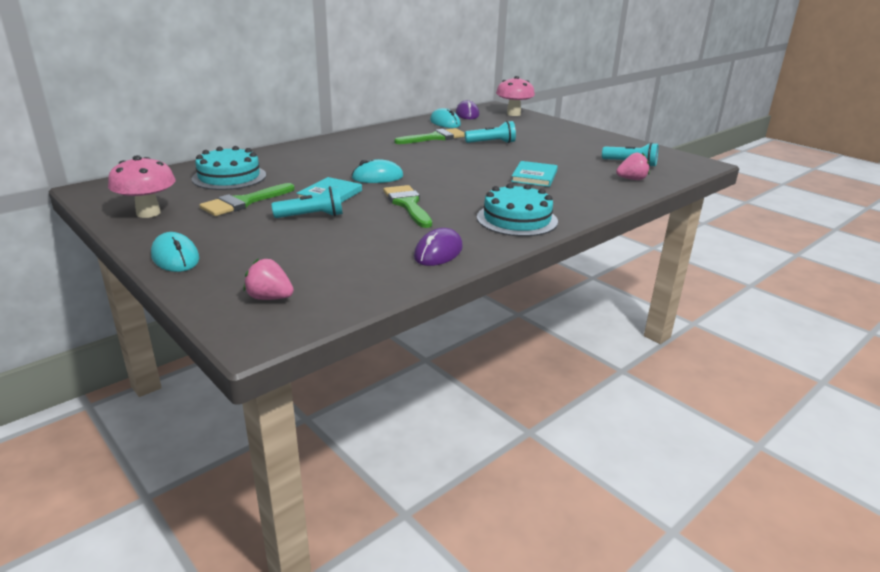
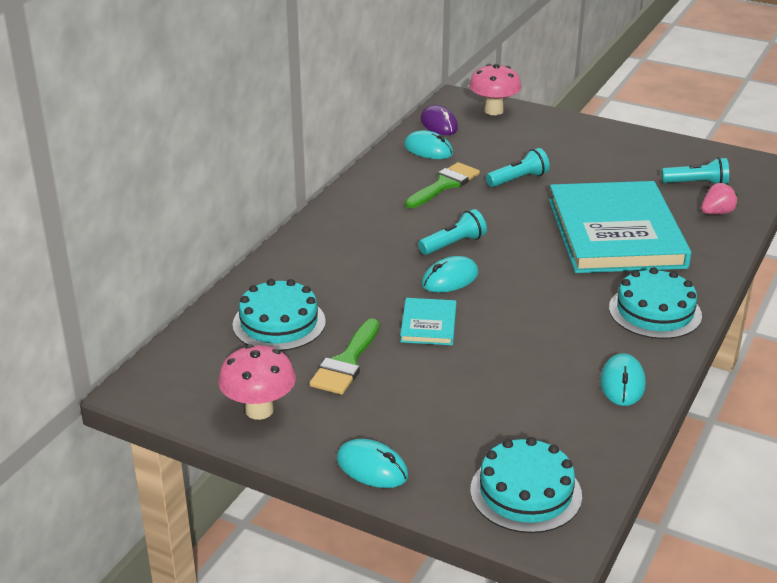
camera: 20 degrees left, 5 degrees up
pink strawberry [244,259,294,300] -> turquoise cake [470,437,582,533]
turquoise flashlight [272,186,343,218] -> turquoise flashlight moved to [418,209,487,255]
green brush [383,185,432,228] -> none
purple mouse [414,228,463,266] -> turquoise mouse [600,353,646,406]
turquoise book [511,161,558,187] -> turquoise book [549,181,691,273], size x2.39

